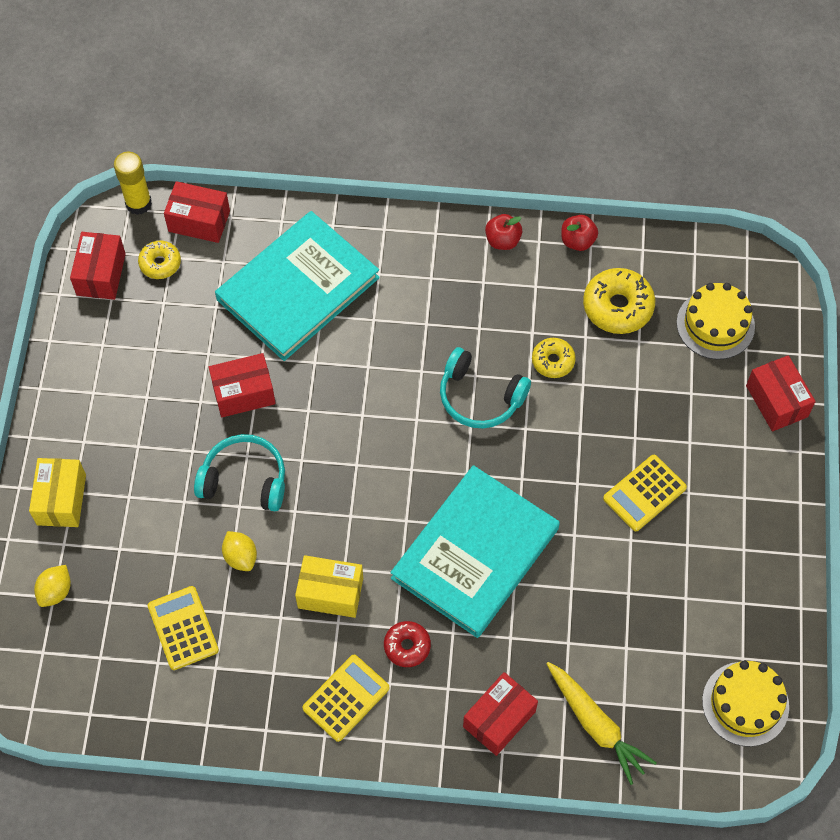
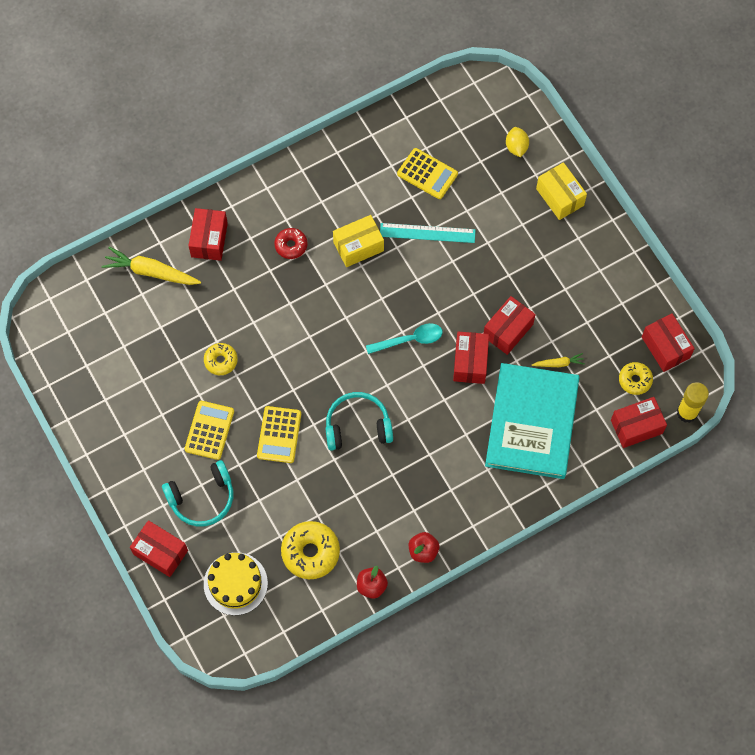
camera: 145 degrees right, 5 degrees up
turquoise headphones [194,434,285,511] -> turquoise headphones moved to [162,460,233,527]
yellow lemon [222,531,257,571] -> turquoise ruler [380,223,476,243]
yellow calculator [302,655,390,742] -> yellow calculator moved to [257,406,301,463]
turquoise book [390,465,560,638] -> none
yellow donut [532,338,576,378] -> yellow donut moved to [204,343,238,375]
yellow cake [702,661,789,747] -> none
none -> turquoise spoon [366,323,443,354]
none -> red box [453,332,489,384]
none -> yellow carrot [532,353,585,367]

